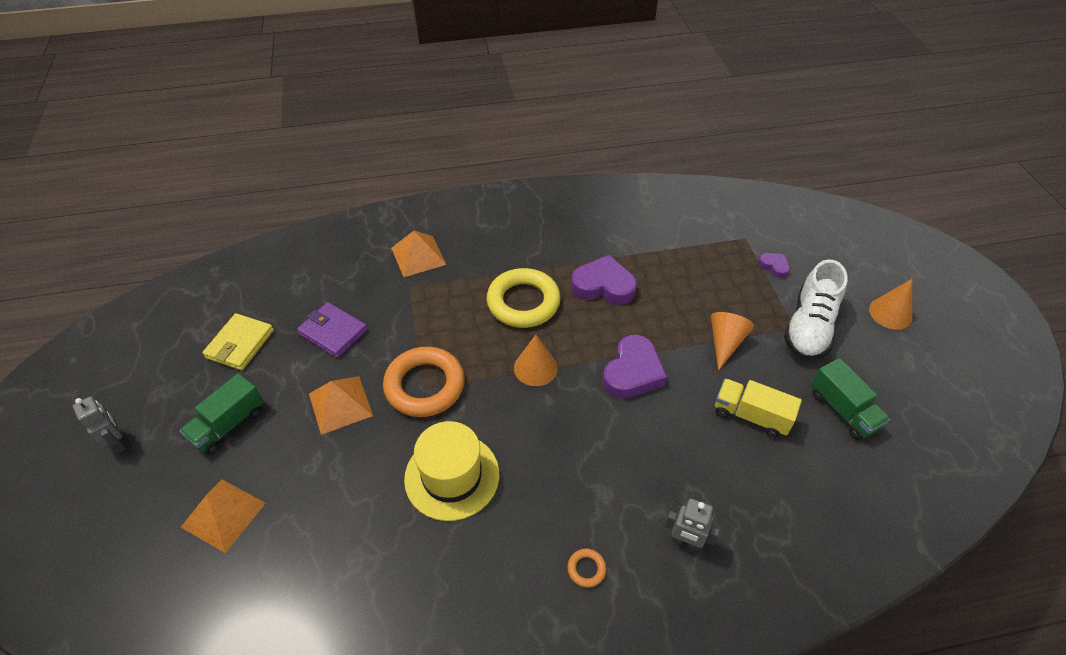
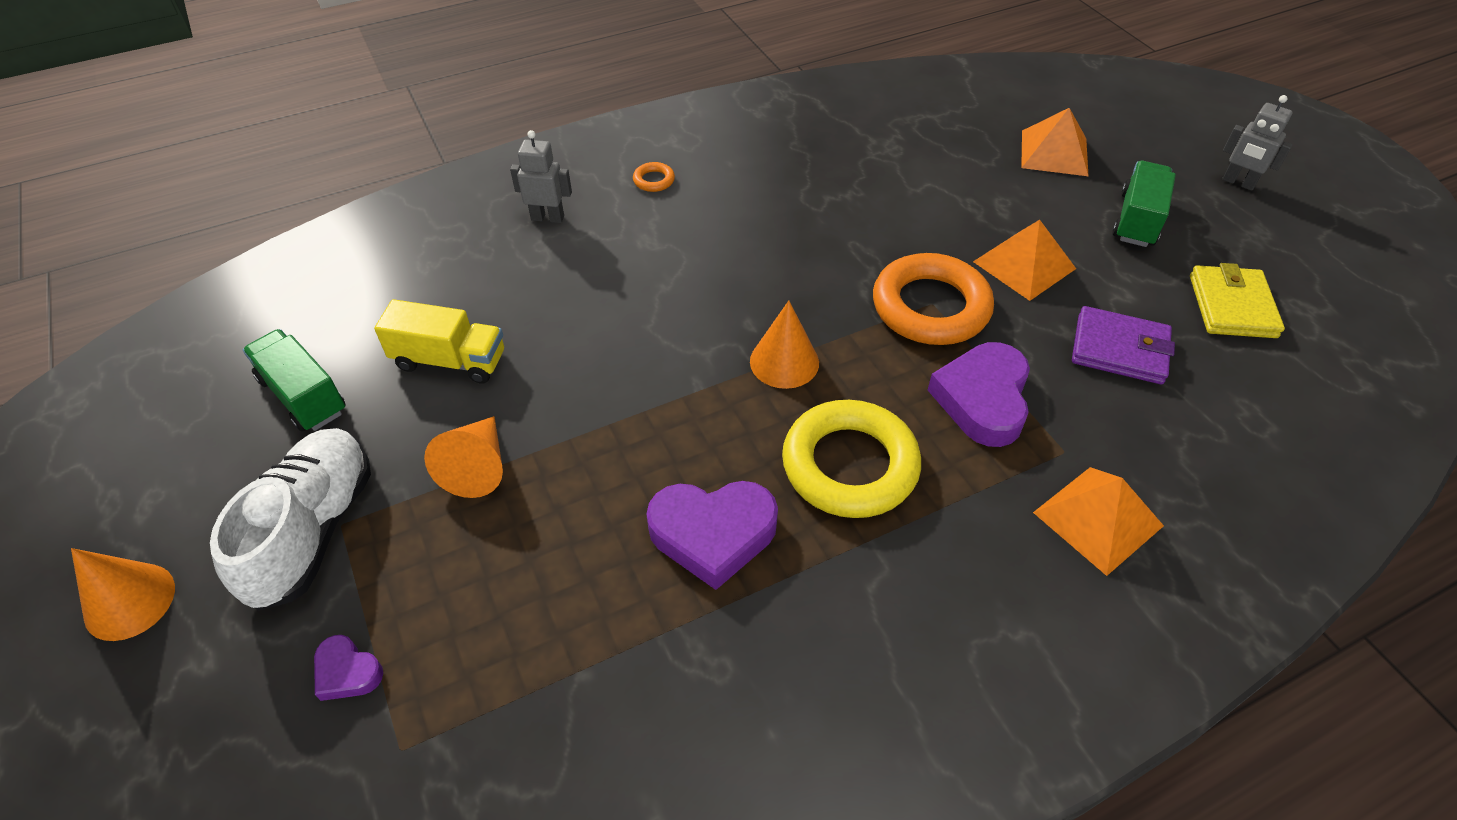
camera: 165 degrees right, 0 degrees up
yellow hat [404,421,499,521] -> none
purple heart [602,335,667,399] -> purple heart moved to [928,342,1030,447]

